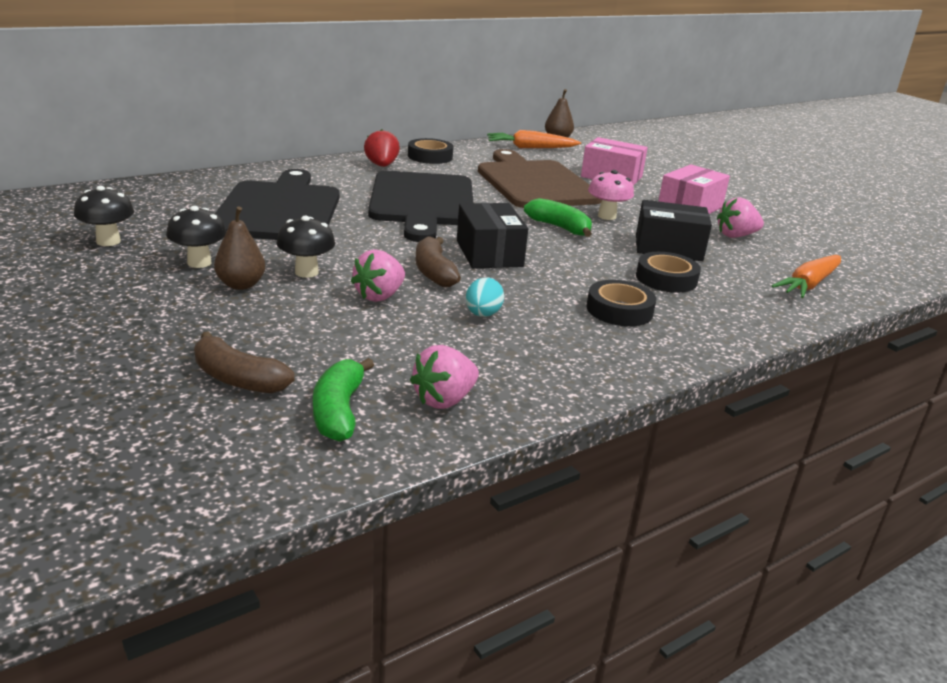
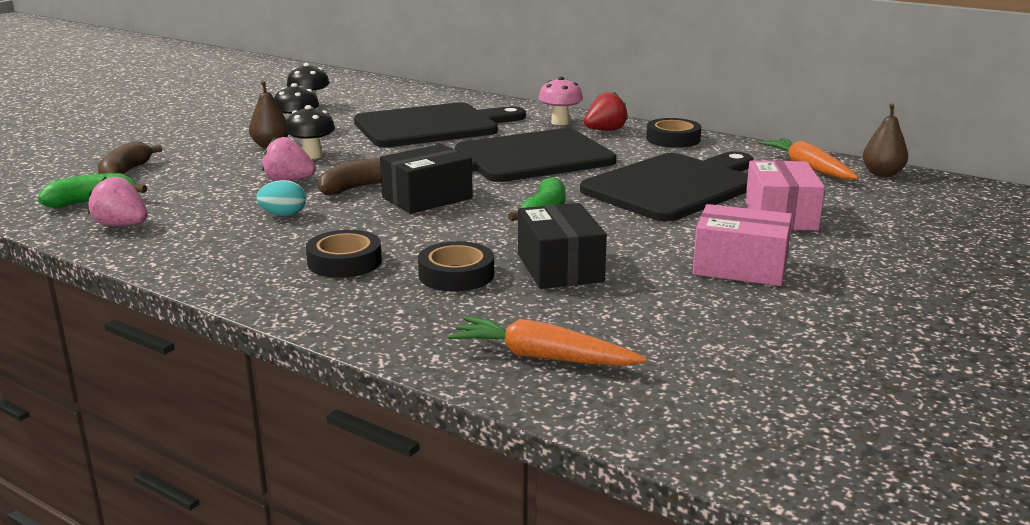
camera: 70 degrees right, 5 degrees down
brown cutting board [478,149,602,208] -> black cutting board [580,151,753,222]
pink mushroom [588,170,634,220] -> pink mushroom moved to [539,76,583,125]
pink strawberry [717,197,764,238] -> none

